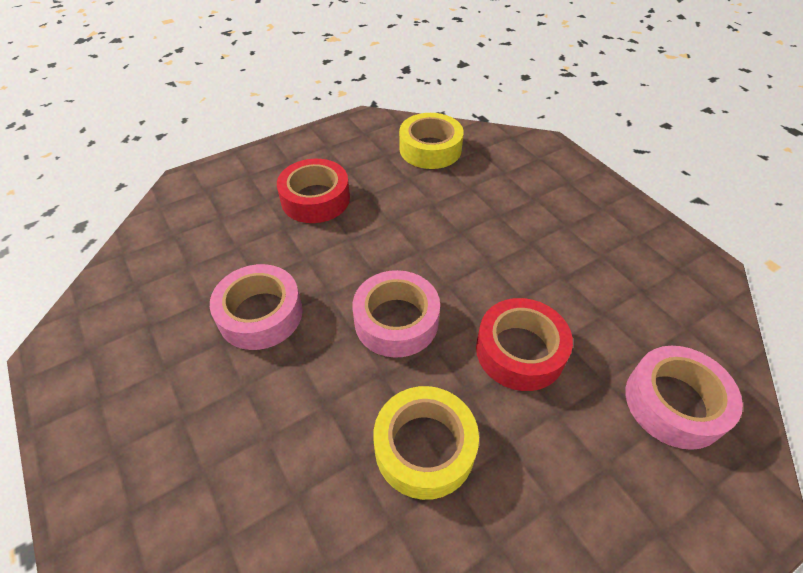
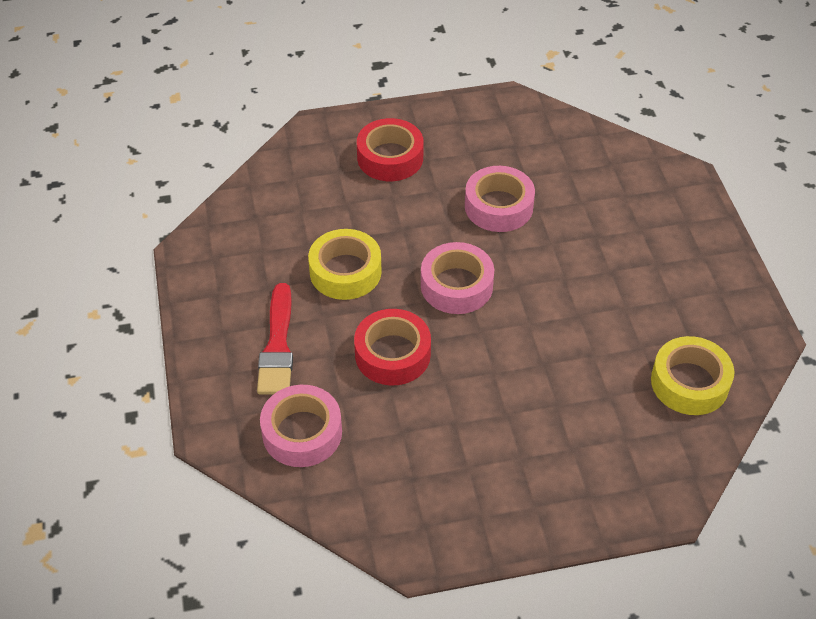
camera: 110 degrees right, 0 degrees up
red tape [277,159,350,223] -> red tape moved to [357,118,424,181]
none -> red brush [257,283,293,395]

